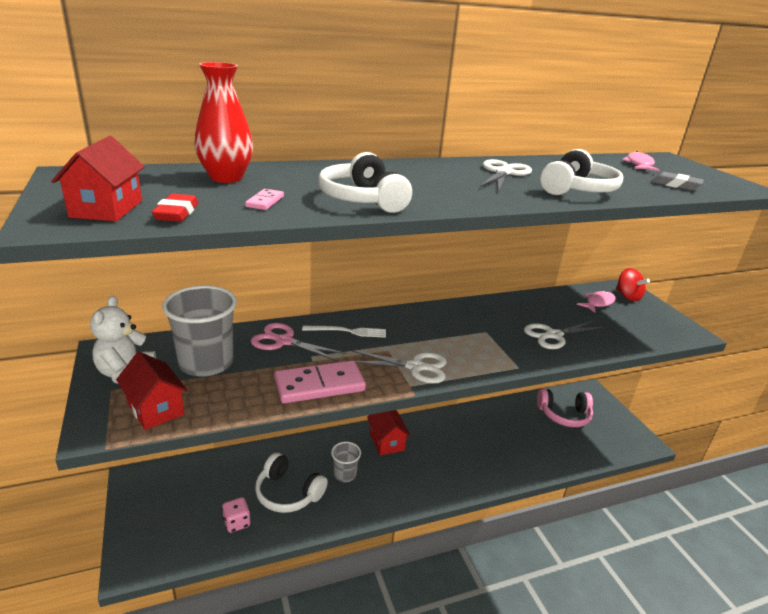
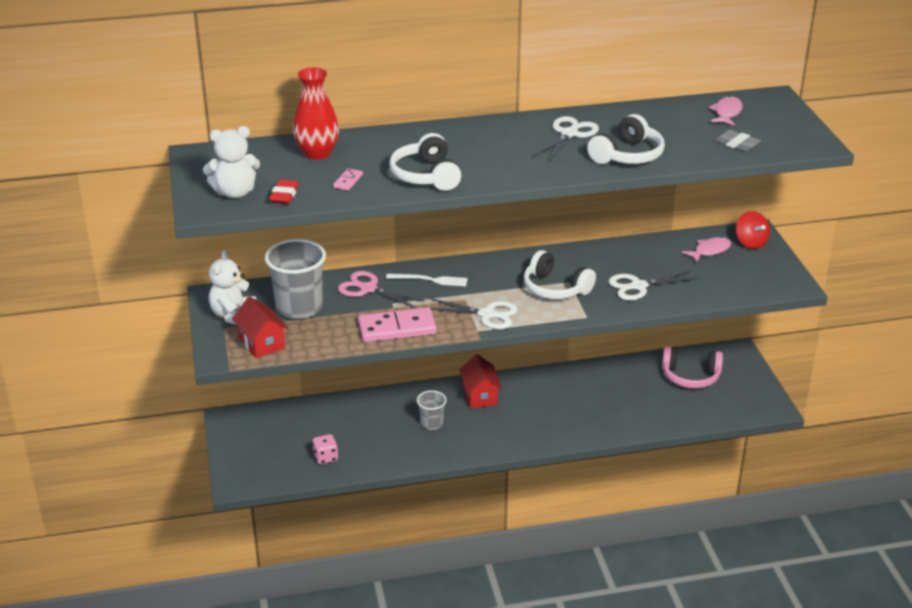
camera: 10 degrees right, 5 degrees up
red house [51,136,145,221] -> white teddy bear [203,126,260,198]
white headphones [255,453,328,513] -> white headphones moved to [524,250,596,299]

